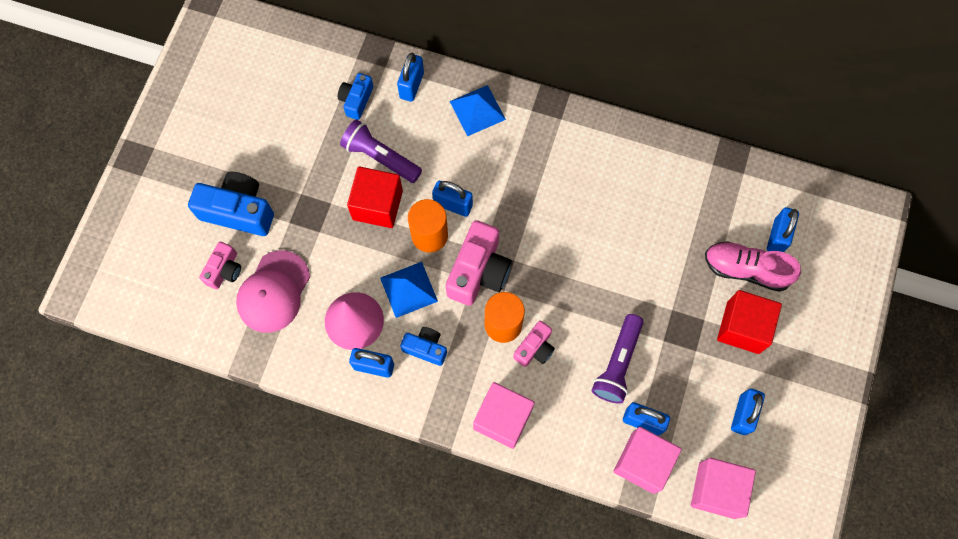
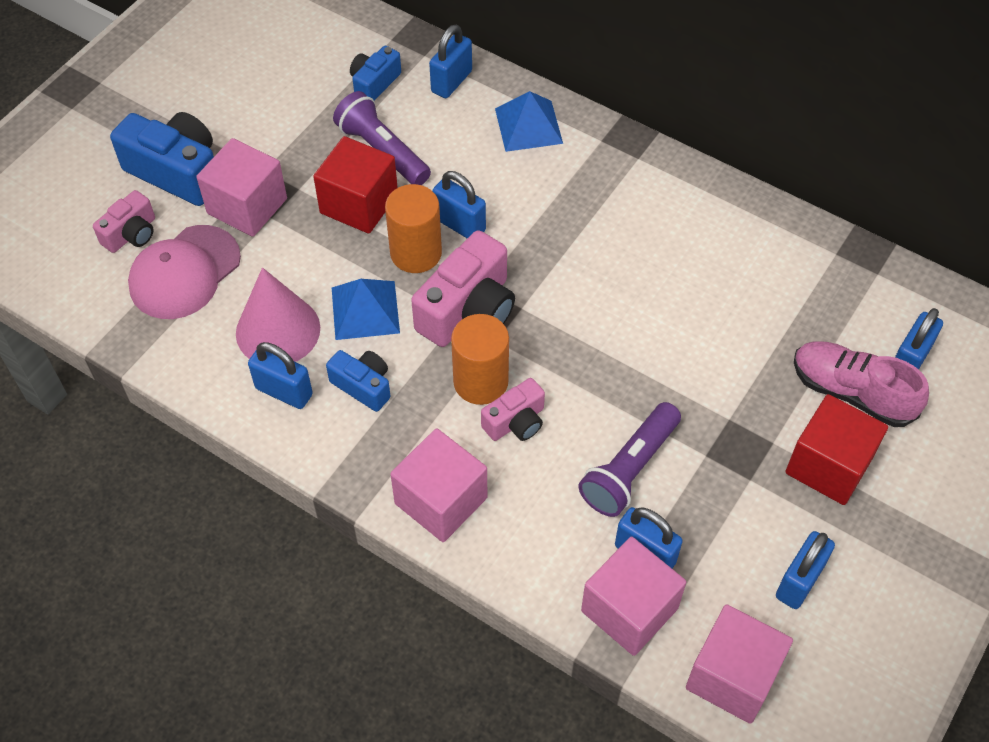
camera: 15 degrees right, 15 degrees down
none -> pink cube [196,138,287,237]

